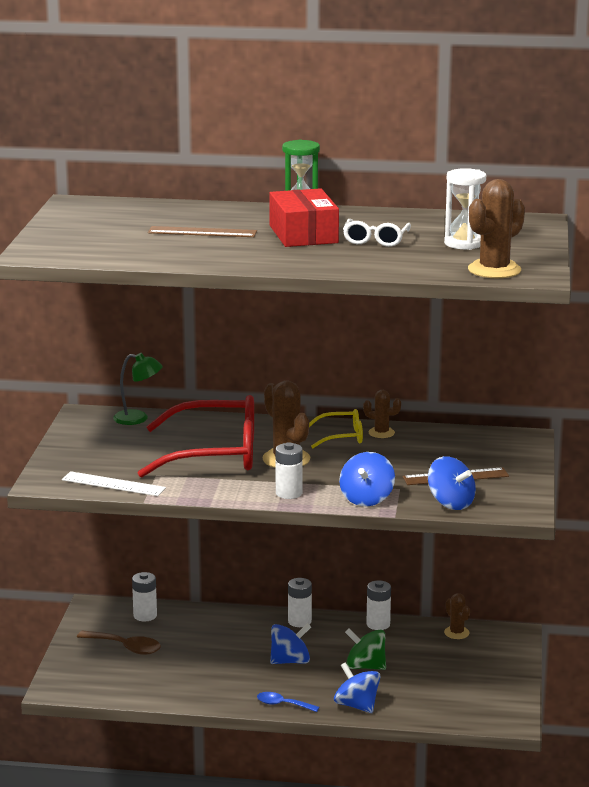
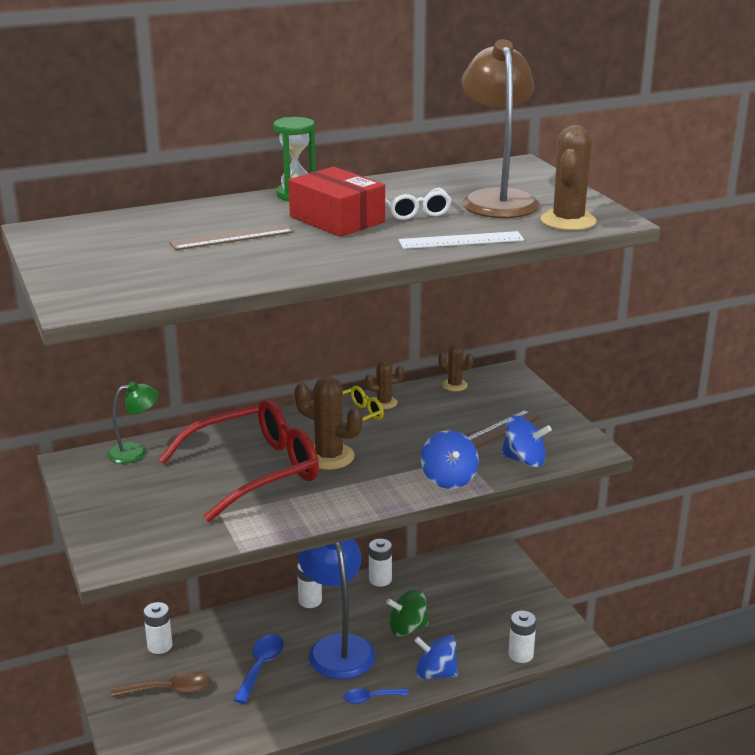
camera: 30 degrees left, 5 degrees up
white ruler [62,471,166,496] -> white ruler moved to [399,231,524,249]
blue spinning top [270,623,311,664] -> blue lamp [298,539,376,679]
white battery [276,442,303,499] -> white battery moved to [508,611,536,663]
white hourglass [444,168,486,250] -> brown lamp [462,39,540,218]
brown cactus [444,593,470,639] -> brown cactus moved to [438,344,474,391]
none -> blue spoon [234,634,284,704]

